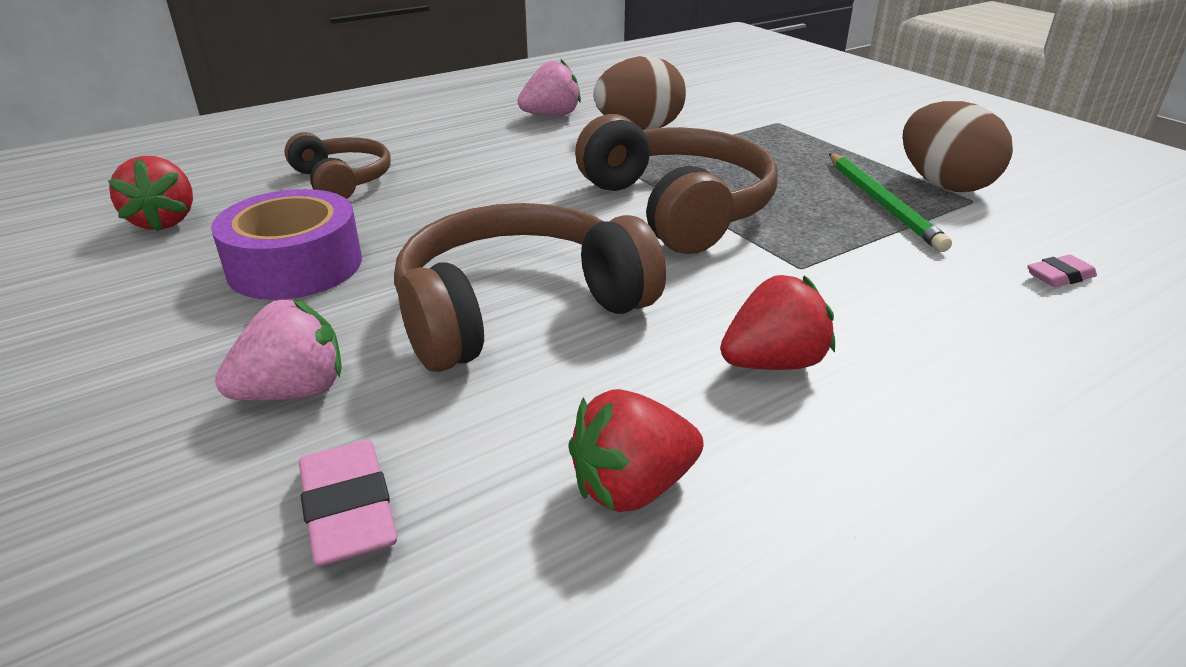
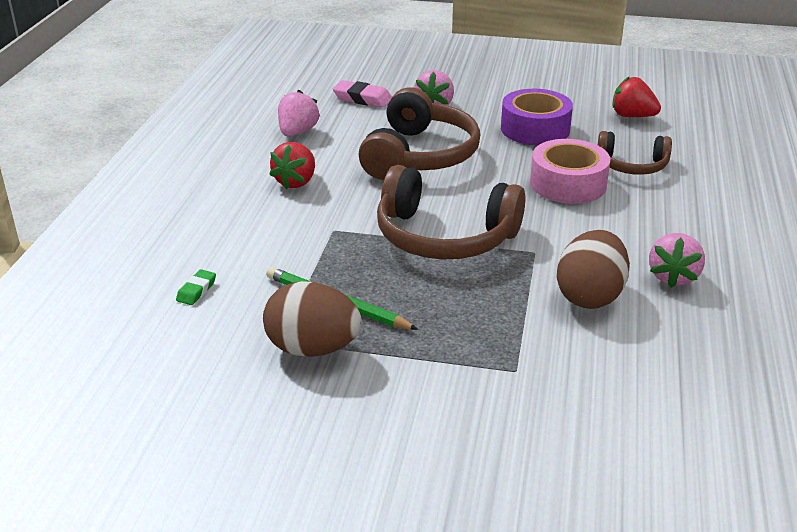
camera: 135 degrees right, 0 degrees up
red strawberry [568,389,704,512] -> pink strawberry [278,90,320,136]
pink eraser [1027,255,1097,287] -> green eraser [176,269,216,305]
none -> pink tape [530,139,610,204]

